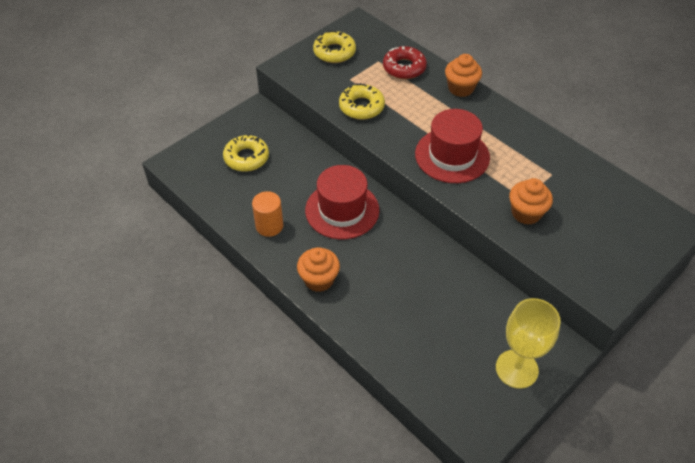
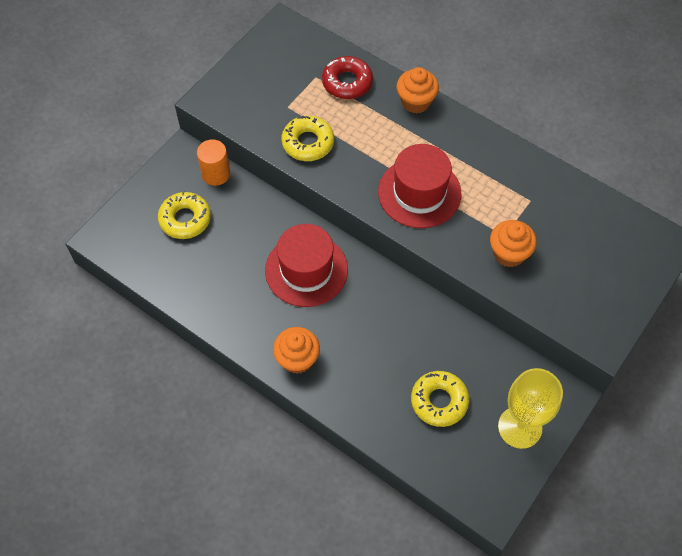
camera: 10 degrees left, 10 degrees up
orange cylinder [252,191,283,237] -> orange cylinder moved to [197,140,230,186]
yellow donut [313,30,356,63] -> yellow donut moved to [411,371,469,427]

